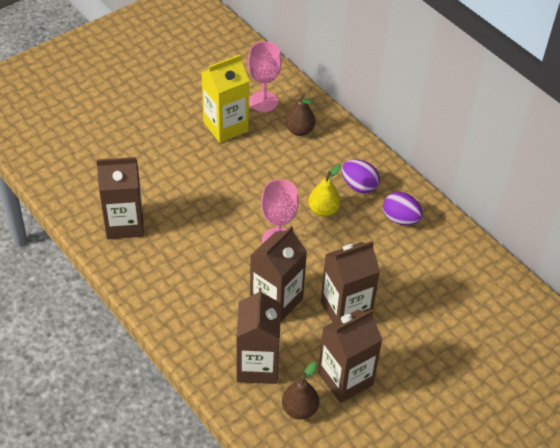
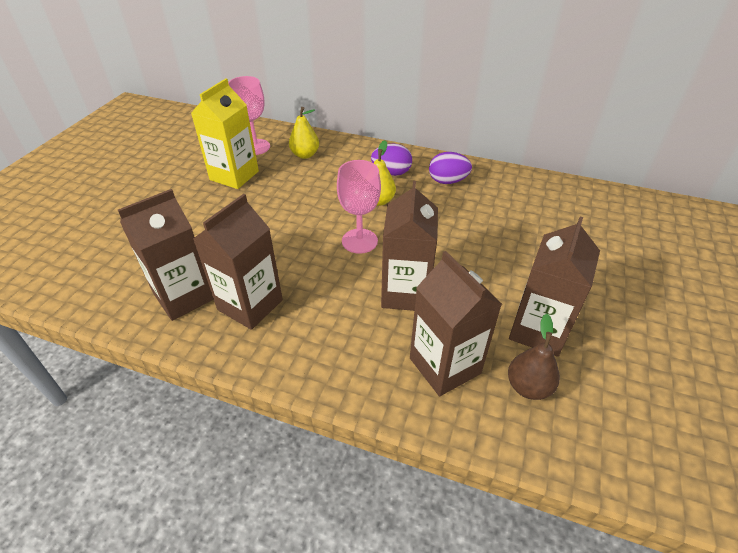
camera: 30 degrees left, 5 degrees down
brown pear [285,94,316,136] -> yellow pear [289,107,319,159]
brown carton [321,241,380,322] -> brown carton moved to [193,194,283,330]

